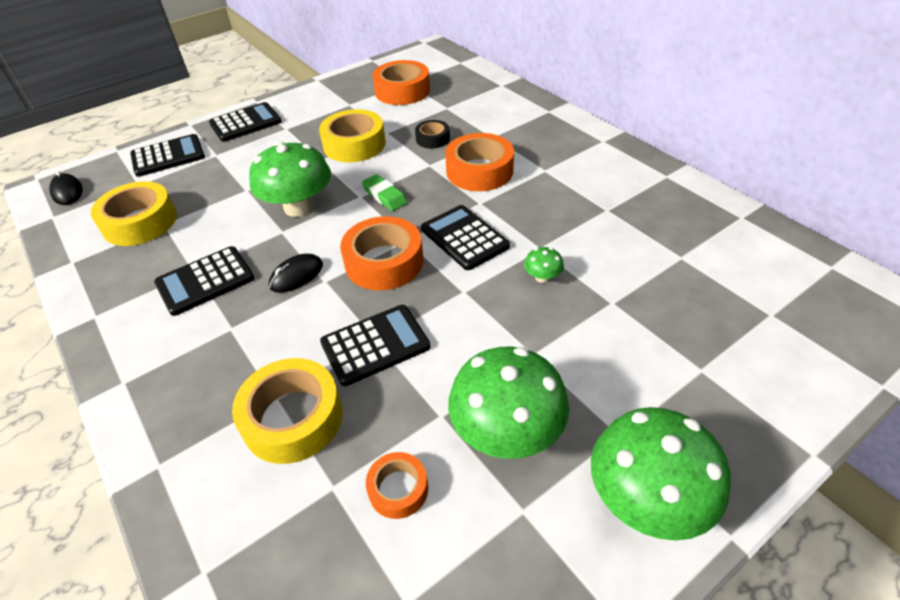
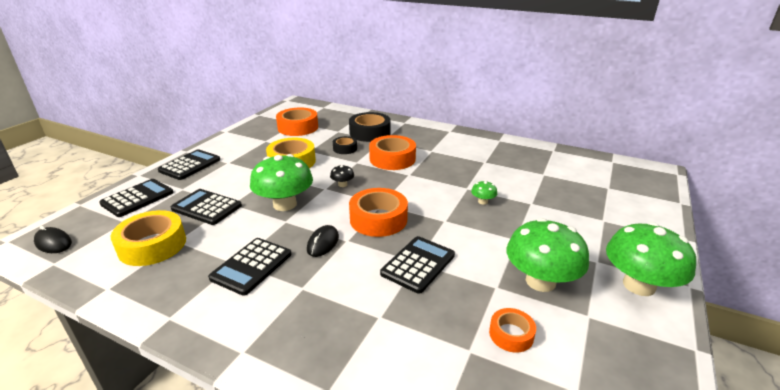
camera: 30 degrees left, 15 degrees down
yellow tape [232,358,343,464] -> none
green eraser [362,174,408,211] -> black mushroom [330,165,354,187]
black calculator [421,205,510,270] -> black calculator moved to [171,189,242,225]
none -> black tape [349,112,391,142]

